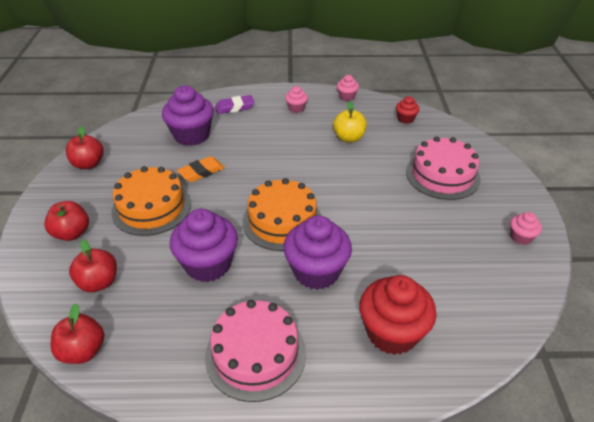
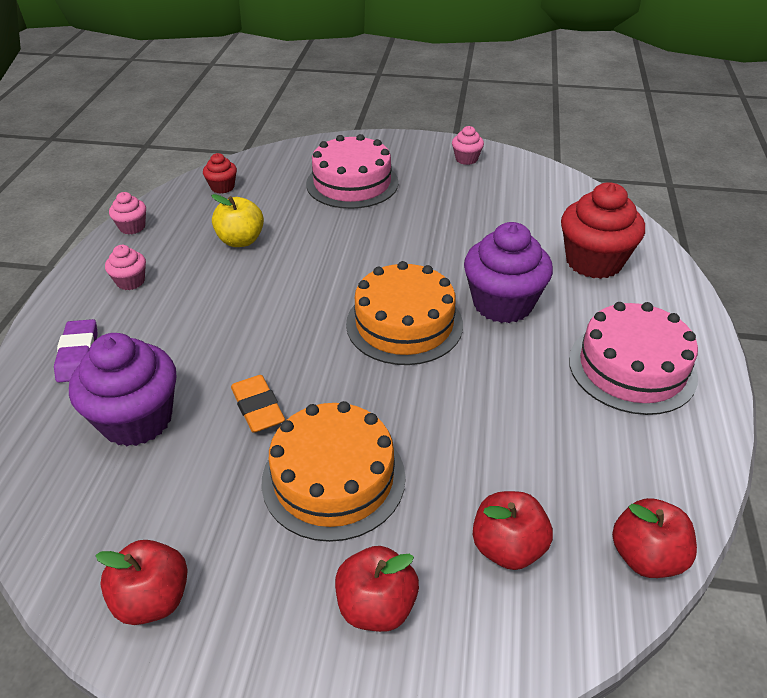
camera: 80 degrees left, 0 degrees up
purple cupcake [170,209,238,282] -> none

